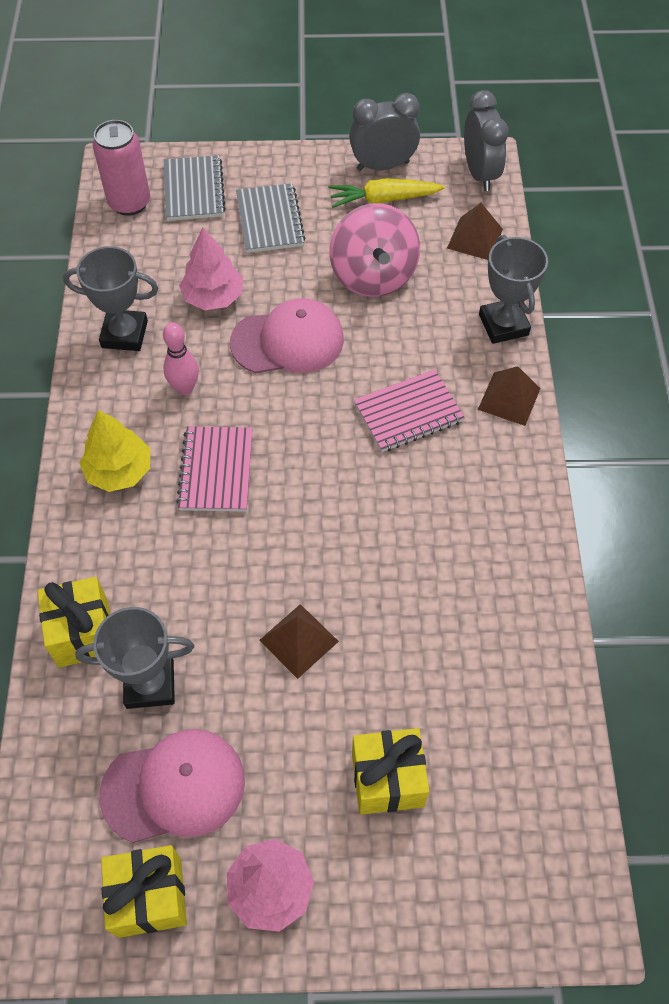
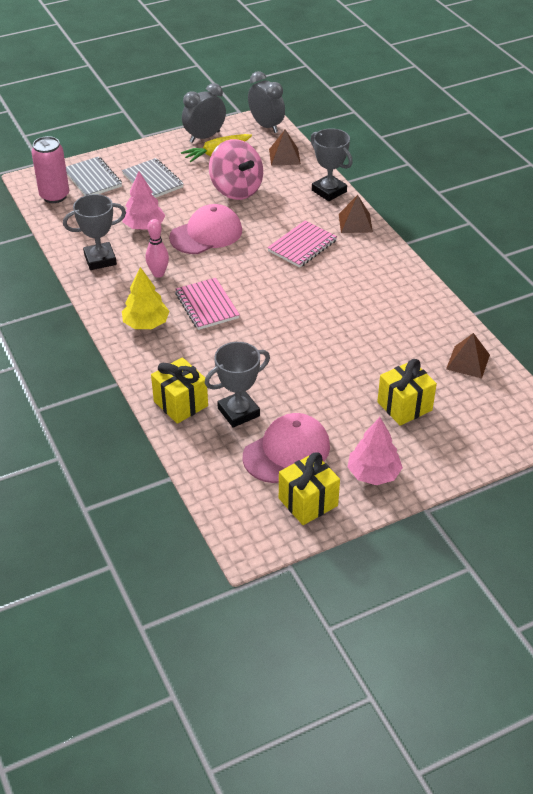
camera: 25 degrees left, 15 degrees down
brown pyramid [259,604,339,679] -> brown pyramid moved to [446,333,490,378]

